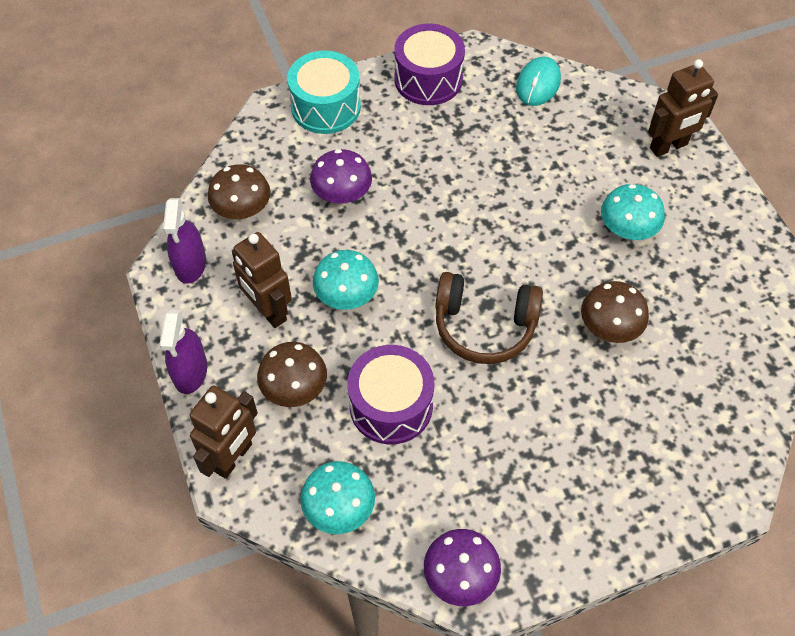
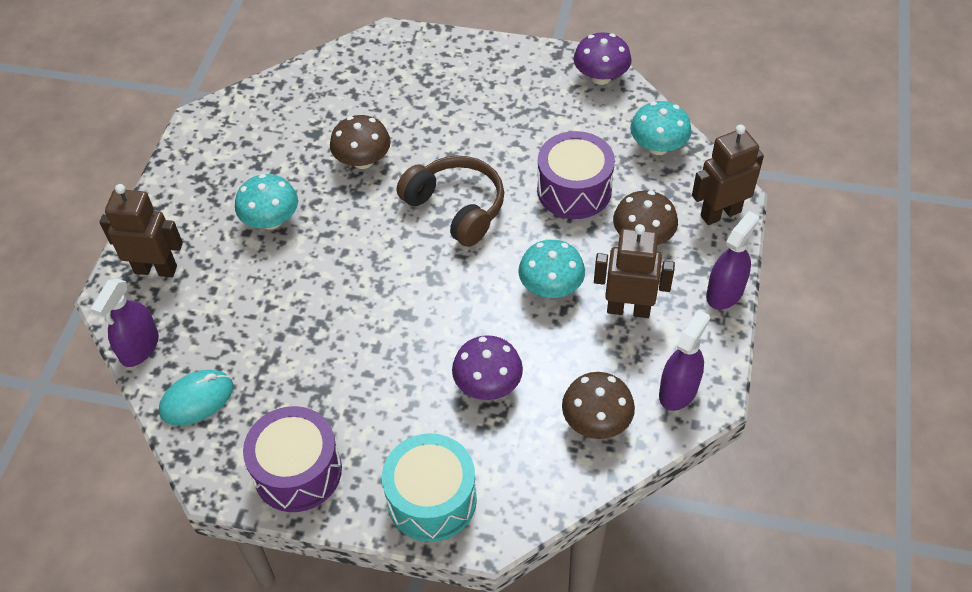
camera: 145 degrees left, 5 degrees down
brown robot [232,232,292,328] -> brown robot turned 75 degrees counterclockwise [594,224,675,318]
none -> purple spray bottle [91,278,159,367]

